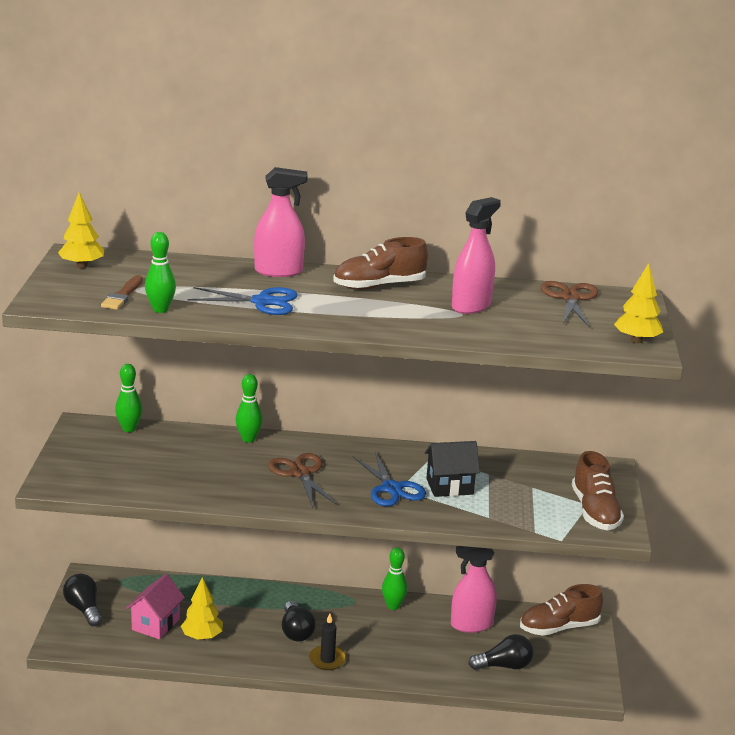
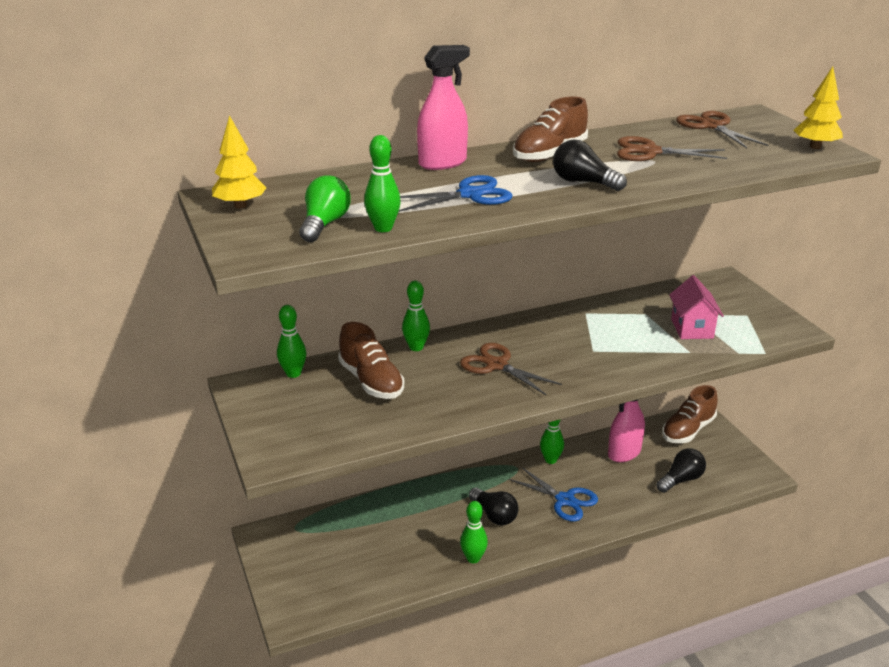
camera: 25 degrees left, 5 degrees up
black light bulb [63,574,102,626] -> black light bulb moved to [553,140,627,191]
brown brush [101,275,143,310] -> green light bulb [299,176,351,242]
pink house [126,574,185,639] -> pink house moved to [669,275,724,339]
yellow tree [181,577,223,640] -> none
black candle [309,613,346,670] -> none
blue scissors [353,451,426,506] -> blue scissors moved to [509,467,598,521]
black house [425,441,480,497] -> none
pink spray bottle [452,197,501,314] -> brown scissors [617,136,727,161]
brown shoe [572,451,624,531] -> brown shoe moved to [338,322,404,399]
none -> green bowling pin [460,501,488,563]

